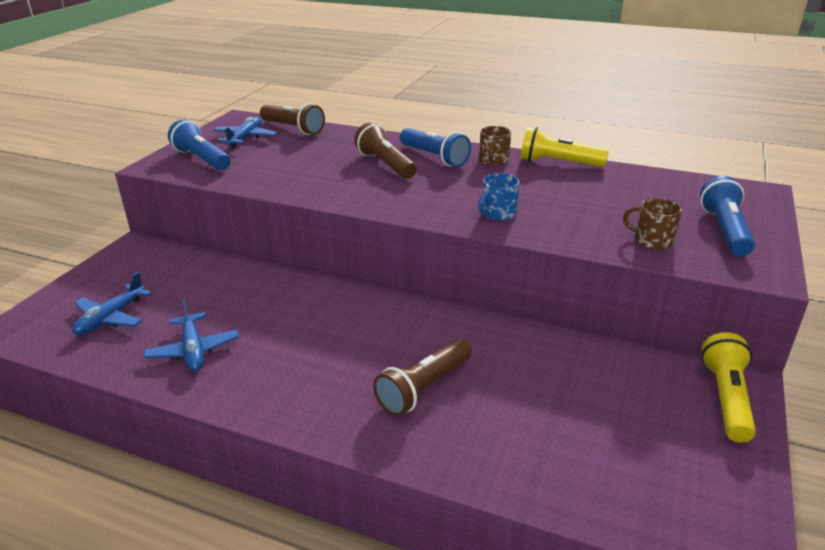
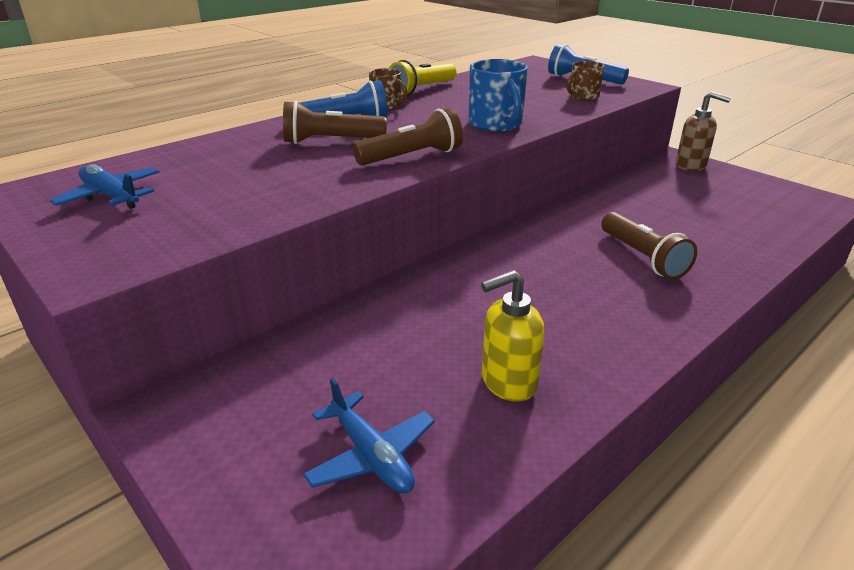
camera: 65 degrees left, 0 degrees up
blue plane [144,299,239,371] -> yellow soap dispenser [481,270,545,402]
blue flashlight [168,119,231,170] -> none
brown flashlight [260,103,325,135] -> brown flashlight moved to [353,108,463,165]
blue mug [478,173,520,221] -> blue mug [468,59,528,131], size x1.61
yellow flashlight [701,332,756,443] -> brown soap dispenser [676,91,731,171]

